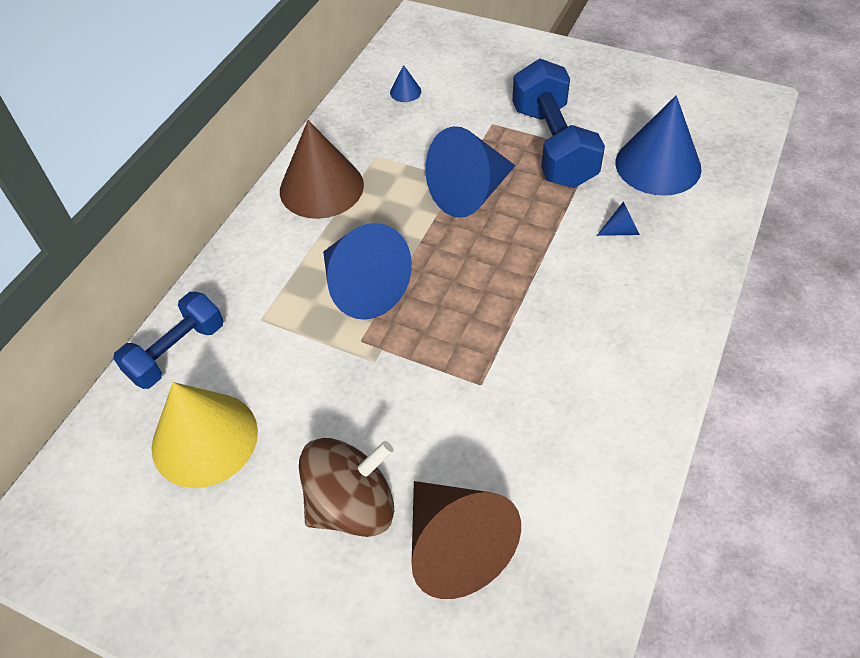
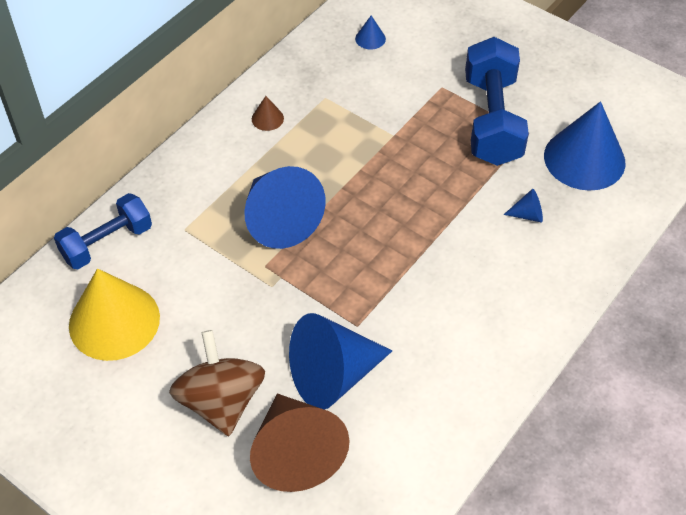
camera: 10 degrees right, 0 degrees up
brown cone [280,120,364,219] -> brown cone [252,96,284,131], size x0.41
brown spinning top [299,438,394,537] -> brown spinning top turned 90 degrees counterclockwise [169,330,265,436]
blue cone [426,126,516,218] -> blue cone moved to [289,313,392,410]

